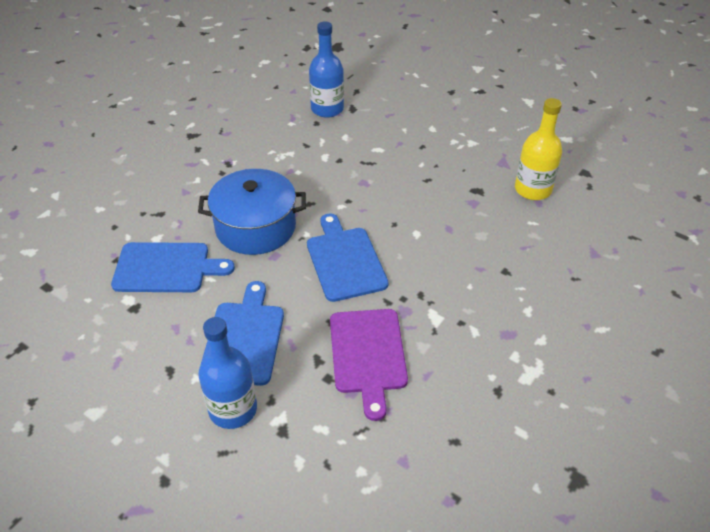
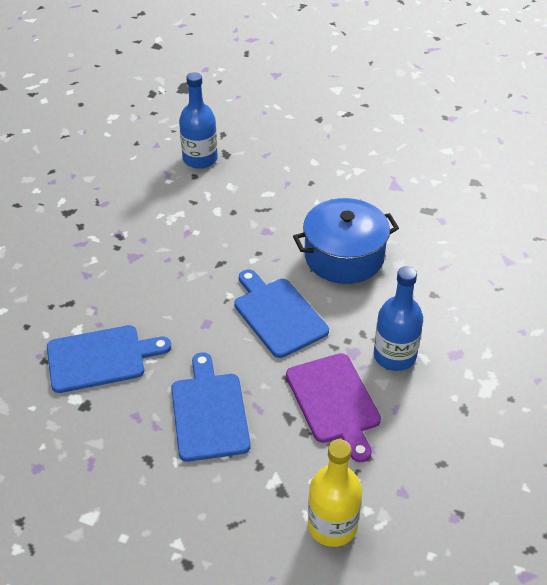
camera: 15 degrees left, 0 degrees up
blue pot [198,169,306,255] -> blue pot moved to [293,198,399,284]
blue bottle [198,317,257,429] -> blue bottle moved to [374,266,423,371]
yellow bottle [515,98,562,200] -> yellow bottle moved to [308,439,362,547]

